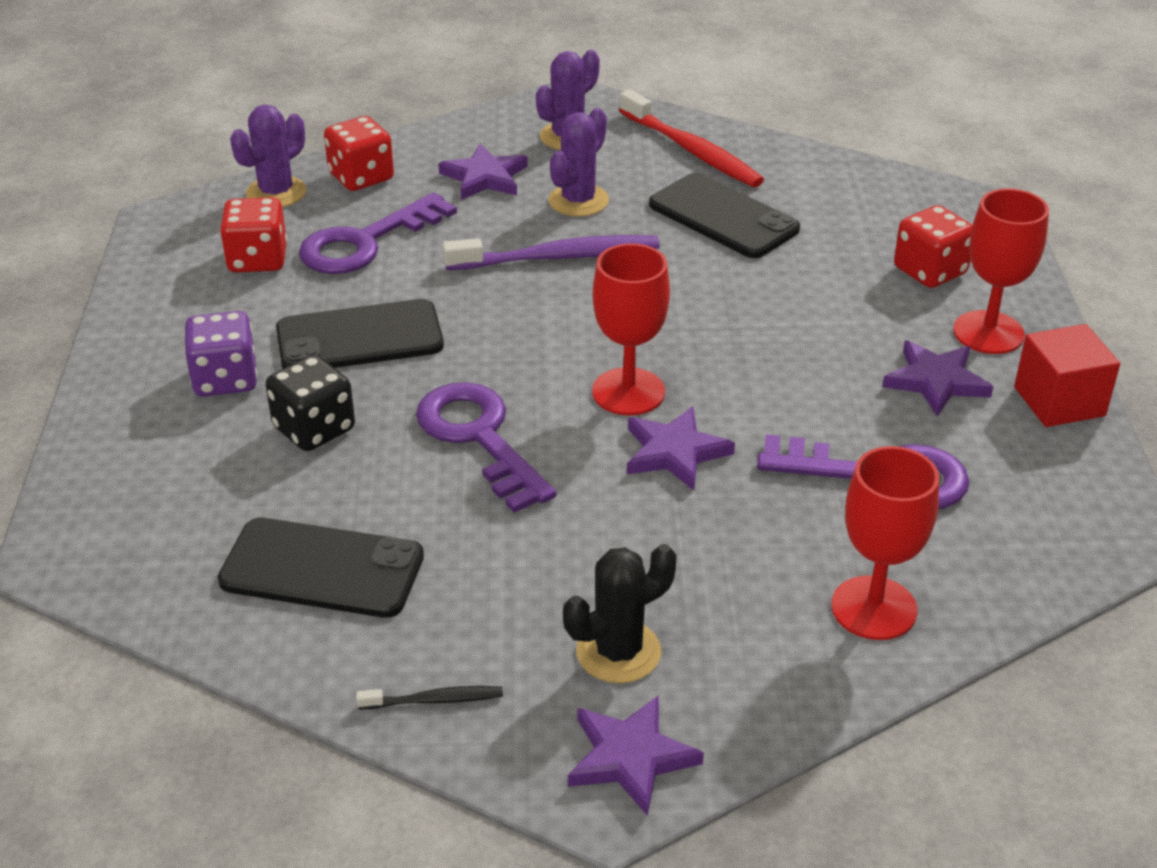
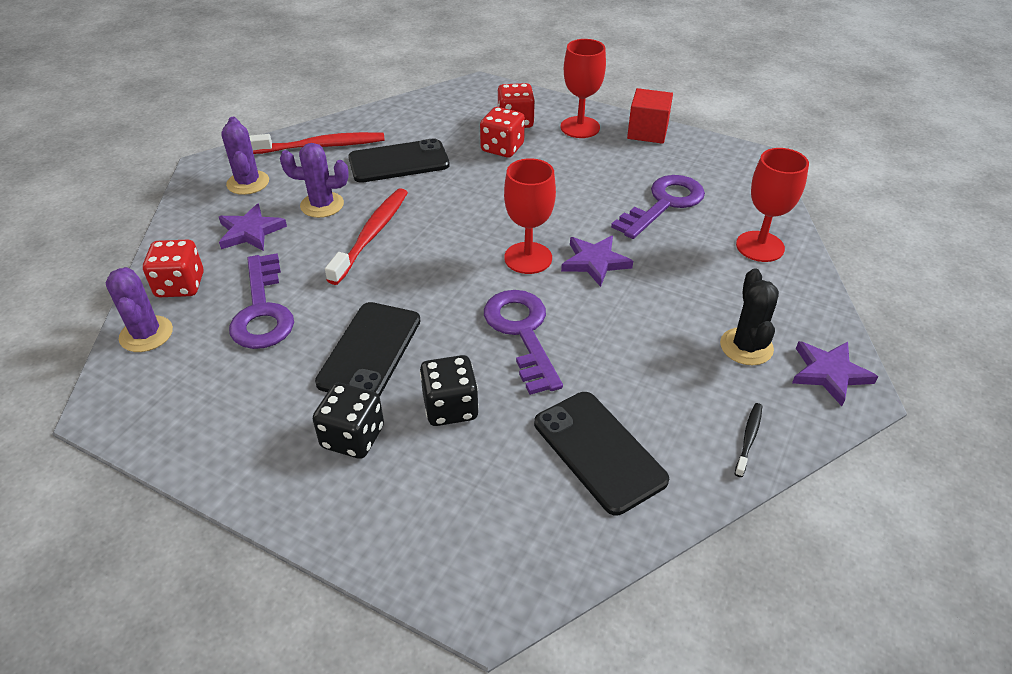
camera: 60 degrees left, 5 degrees up
purple dice [184,311,257,397] -> black dice [313,383,384,459]
black phone [218,518,424,618] -> black phone turned 75 degrees counterclockwise [534,392,669,515]
red dice [220,197,287,272] -> red dice moved to [480,107,525,158]
purple key [416,382,557,513] -> purple key turned 75 degrees clockwise [484,290,563,395]
purple toothbrush [443,235,660,270] -> red toothbrush [325,188,408,285]
purple cactus [548,108,609,217] -> purple cactus turned 60 degrees counterclockwise [280,143,349,218]
purple star [882,340,993,416] -> none

